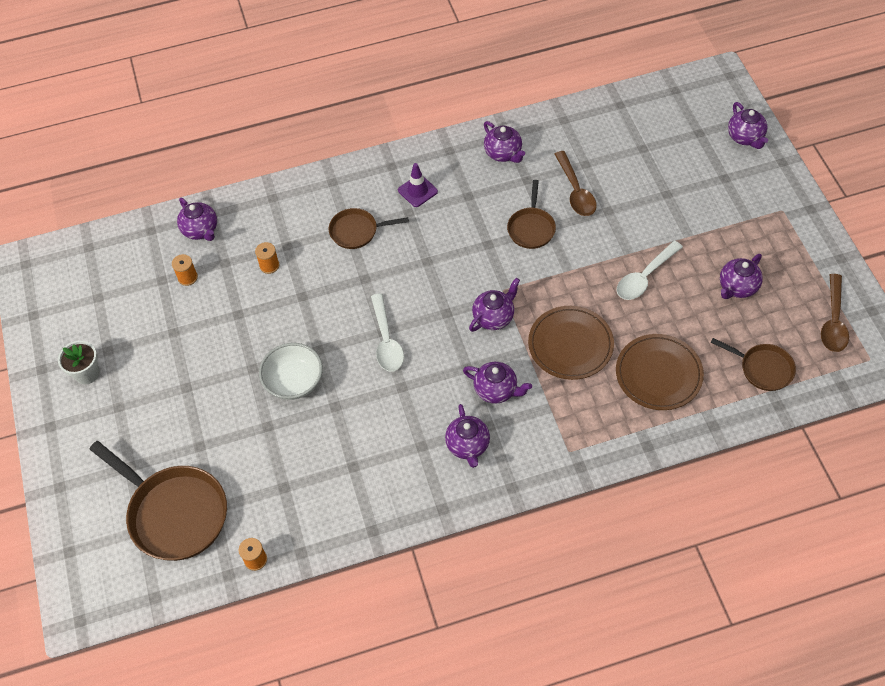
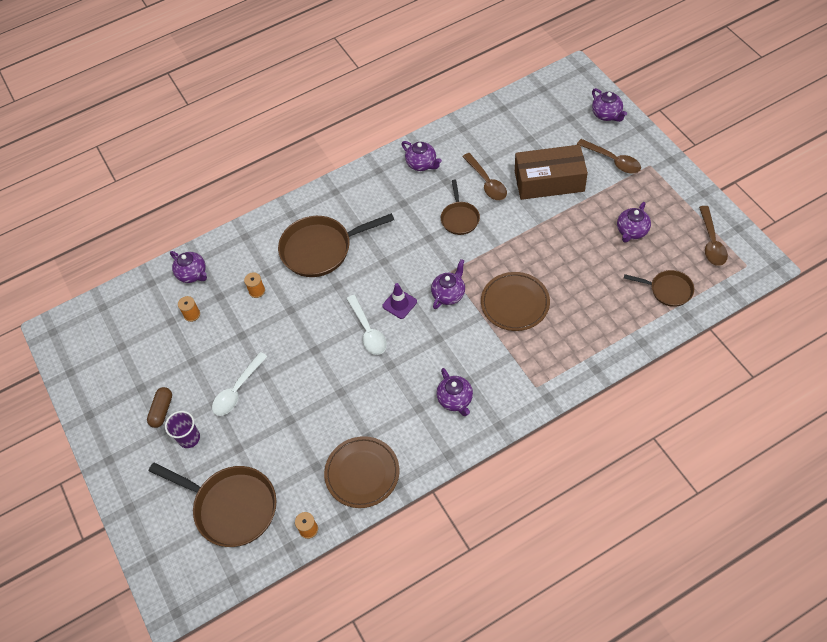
camera: 10 degrees left, 0 degrees up
white flower pot [58,340,100,384] -> none
white bowl [259,343,323,400] -> none
brown pan [329,208,409,249] -> brown pan [278,213,394,277], size x1.81
purple traffic cone [398,163,438,207] -> purple traffic cone moved to [382,283,417,319]
purple teapot [463,362,532,404] -> none
brown plate [616,334,704,410] -> brown plate moved to [324,436,399,508]
white spoon [617,241,683,300] -> white spoon moved to [212,352,268,416]
none -> brown capsule [147,387,172,428]
none -> purple cup [165,411,200,448]
none -> brown box [515,145,588,200]
none -> brown spoon [577,139,641,173]

